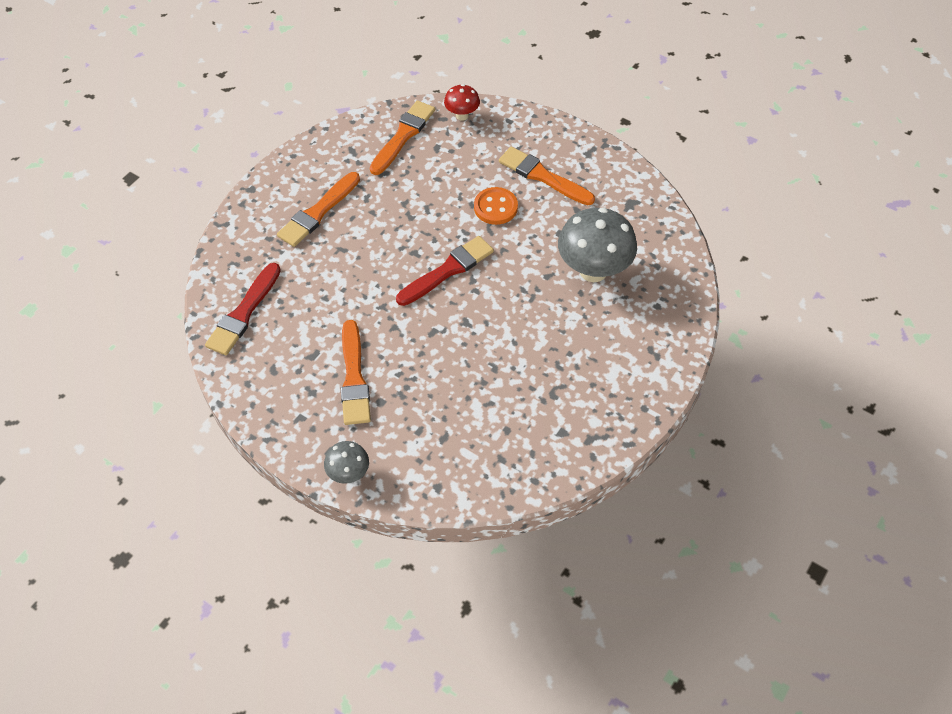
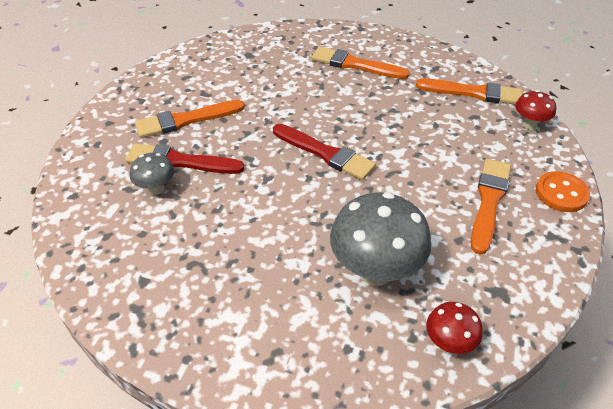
camera: 75 degrees right, 10 degrees down
red brush [205,263,281,355] -> red brush moved to [125,143,244,174]
grey mushroom [324,441,369,484] -> grey mushroom moved to [130,153,174,195]
orange button [474,187,518,225] -> orange button moved to [536,171,590,212]
none -> red mushroom [426,302,483,354]

